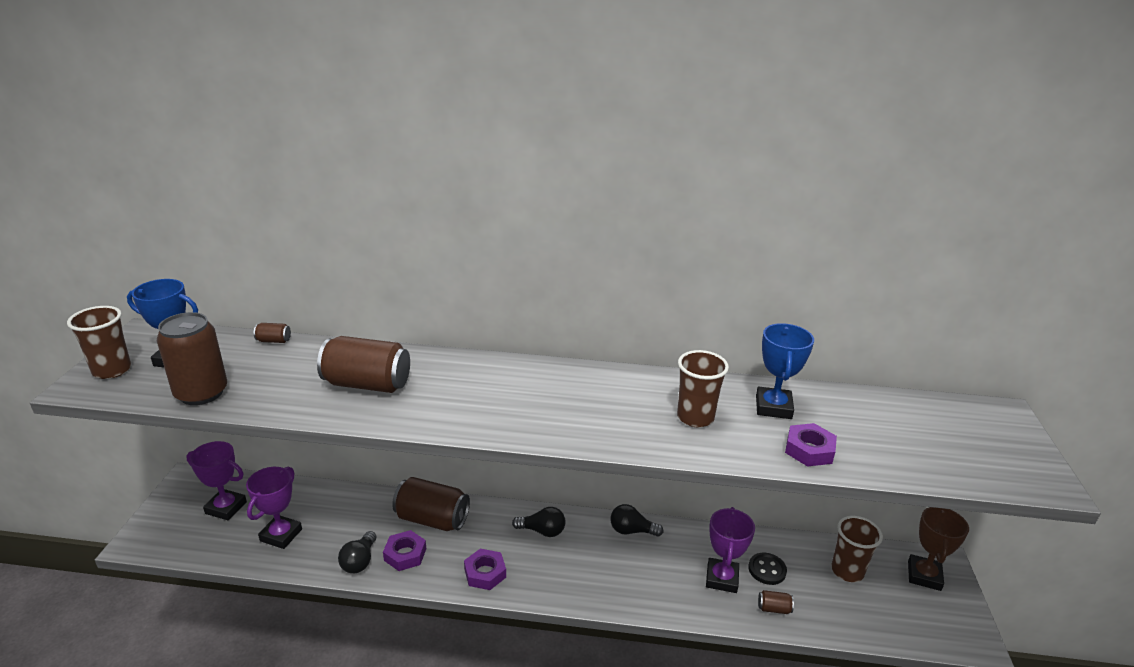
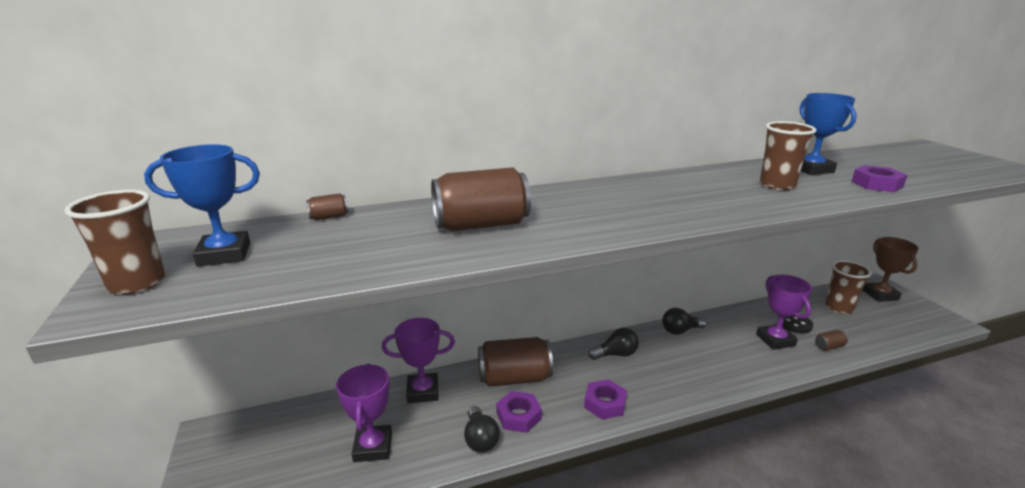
camera: 25 degrees left, 5 degrees down
brown can [157,312,227,405] -> none
purple trophy [186,441,247,520] -> purple trophy moved to [382,318,455,403]

